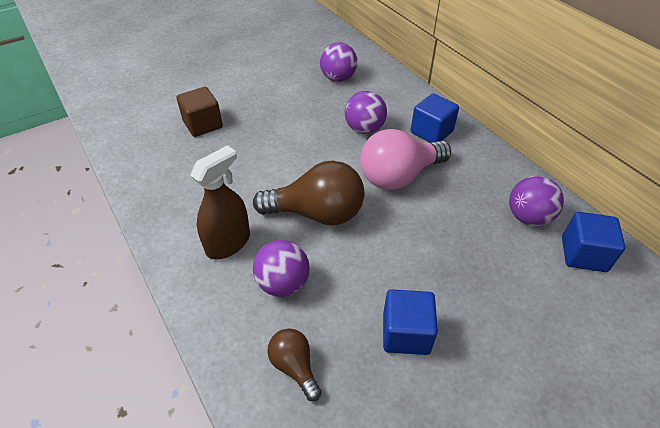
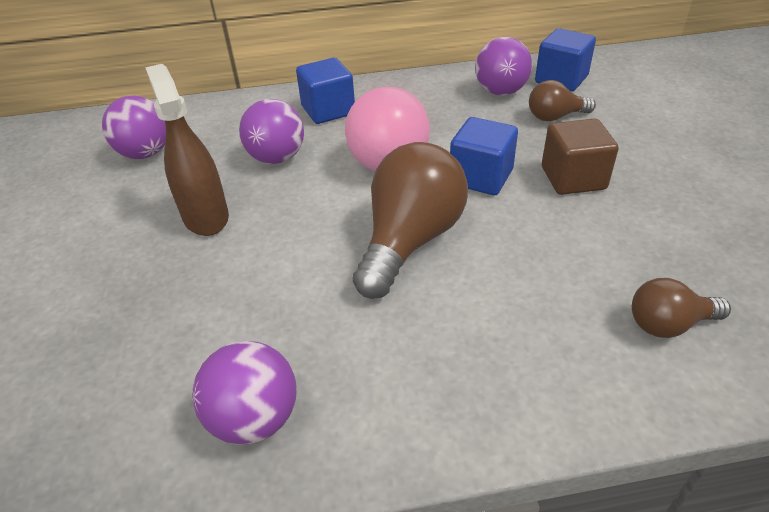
camera: 65 degrees left, 5 degrees down
brown cube [177,87,223,137] -> brown cube moved to [542,119,619,195]
brown spray bottle [190,145,250,259] -> brown spray bottle moved to [145,64,229,236]
purple ball [253,240,310,297] -> purple ball moved to [192,341,297,445]
blue cube [383,289,438,355] -> blue cube moved to [450,117,518,195]
none -> brown light bulb [529,80,596,121]

